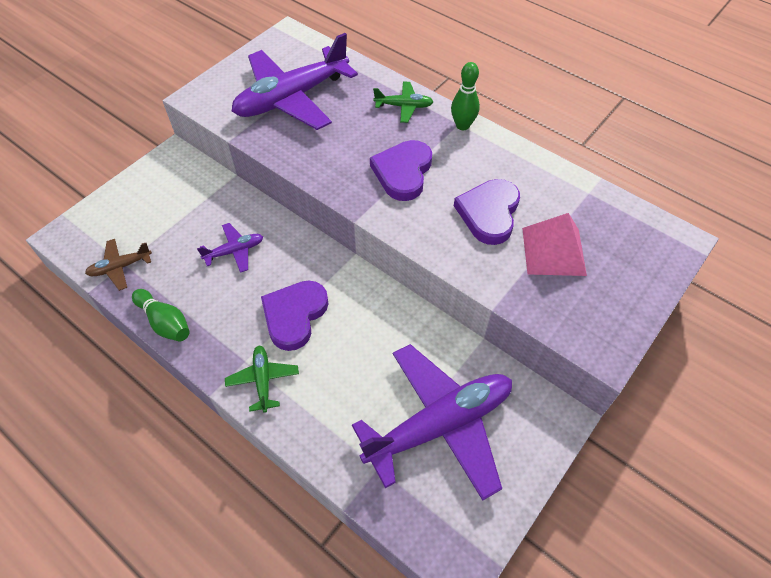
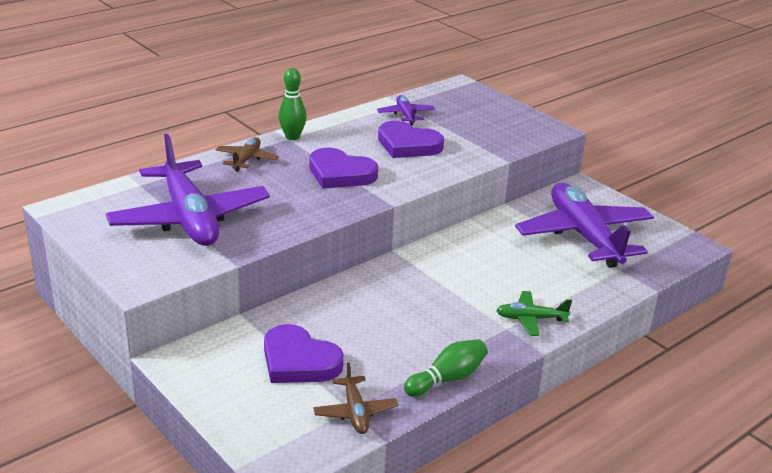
camera: 80 degrees left, 25 degrees down
purple plane [197,223,263,273] -> purple plane moved to [377,95,435,125]
purple heart [261,281,328,351] -> purple heart moved to [264,324,344,383]
green plane [373,81,433,123] -> brown plane [216,137,279,171]
pink pyramid [522,213,587,276] -> none

